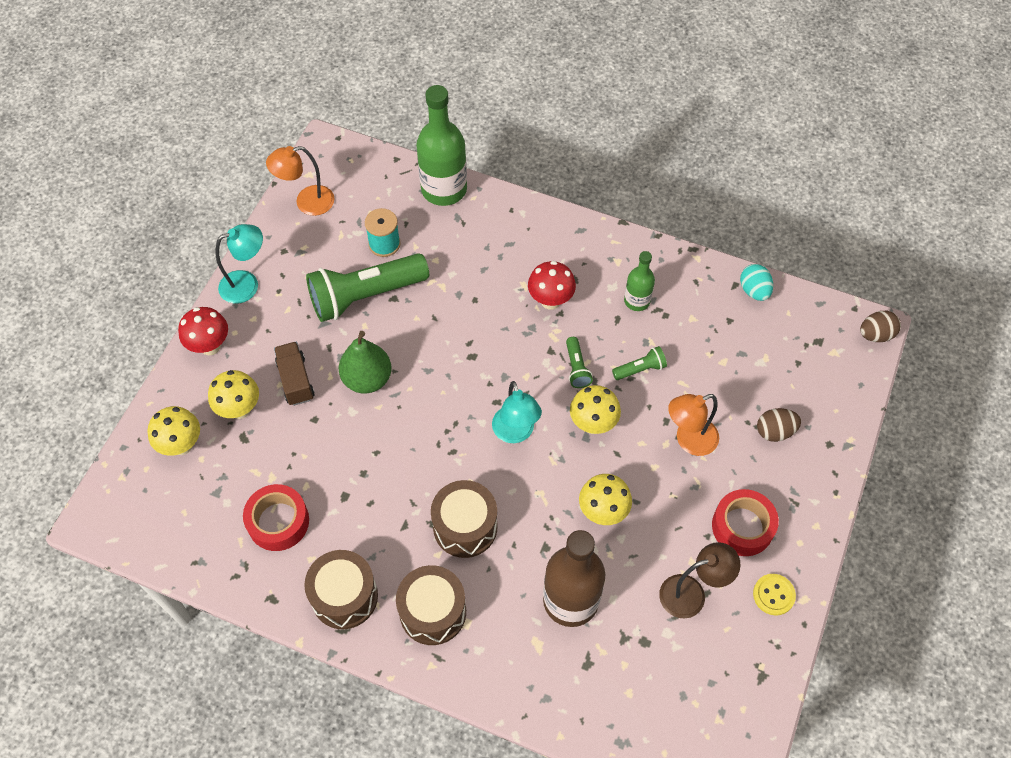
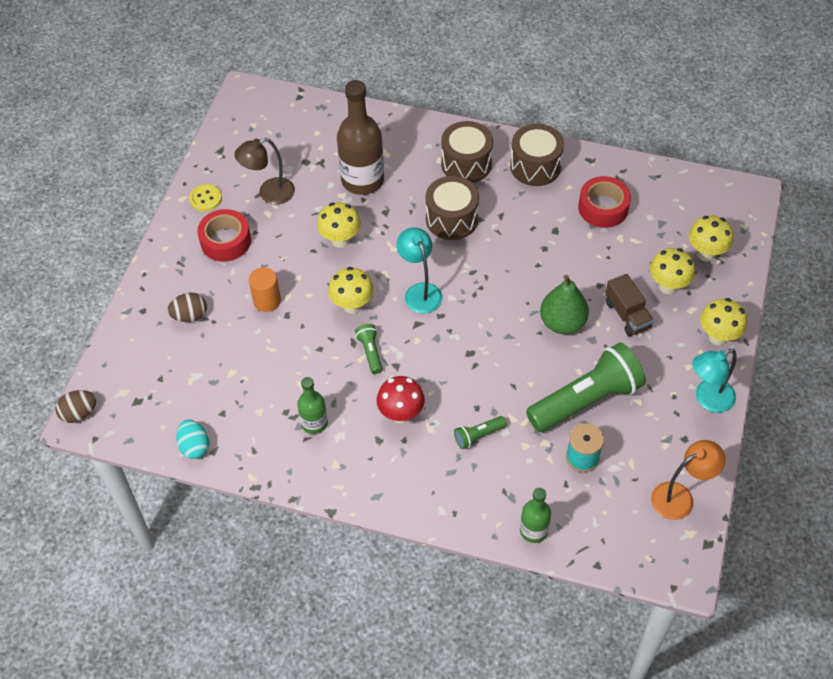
camera: 175 degrees right, 5 degrees down
red mushroom [178,307,228,355] -> yellow mushroom [700,298,747,345]
green bottle [416,85,467,206] -> green bottle [520,488,551,543], size x0.54
green flashlight [612,346,667,380] -> green flashlight moved to [454,416,507,449]
orange lamp [668,394,719,456] -> orange cylinder [249,267,281,312]

